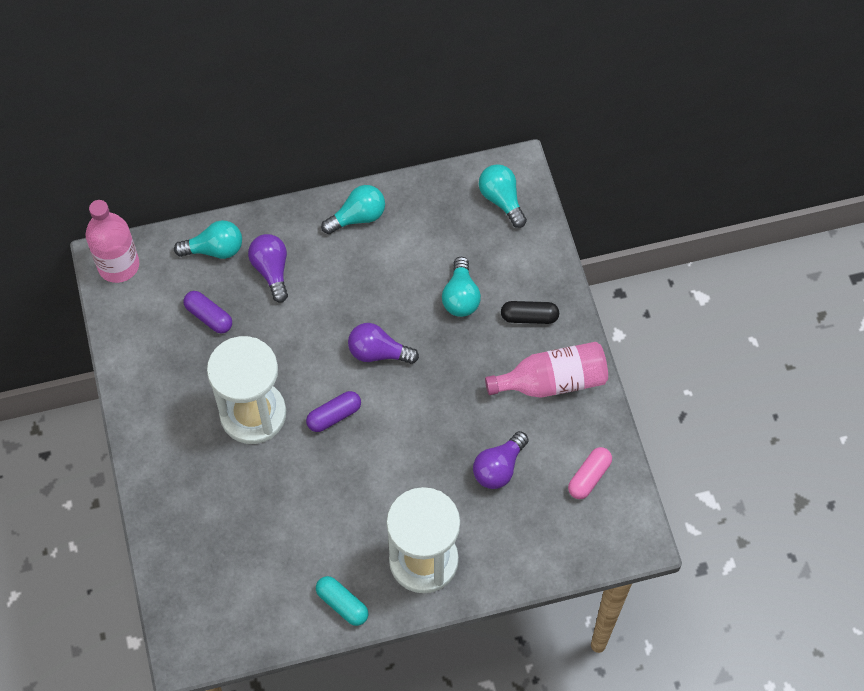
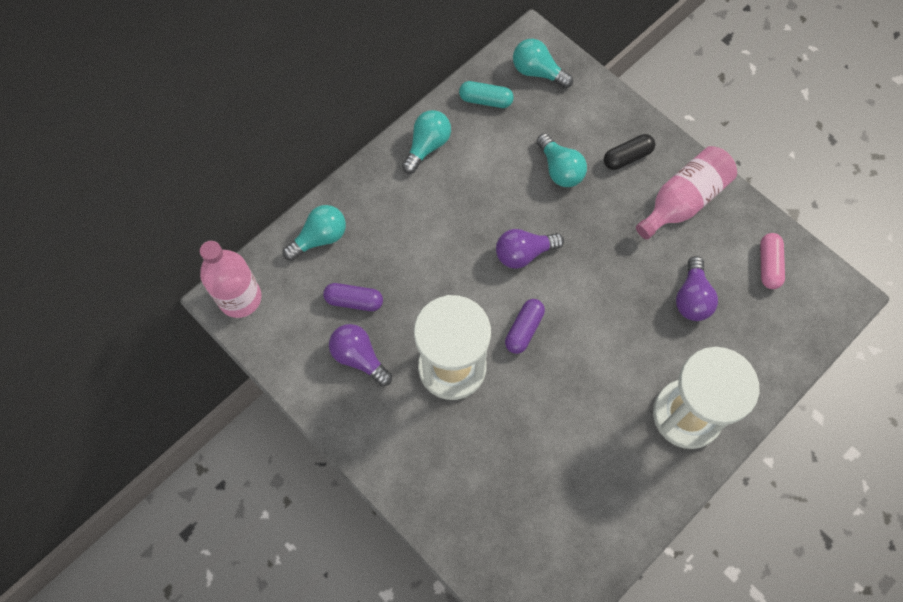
camera: 30 degrees left, 5 degrees up
purple light bulb [248,234,288,303] -> purple light bulb moved to [329,324,392,386]
turquoise capsule [316,576,368,626] -> turquoise capsule moved to [459,81,514,108]

